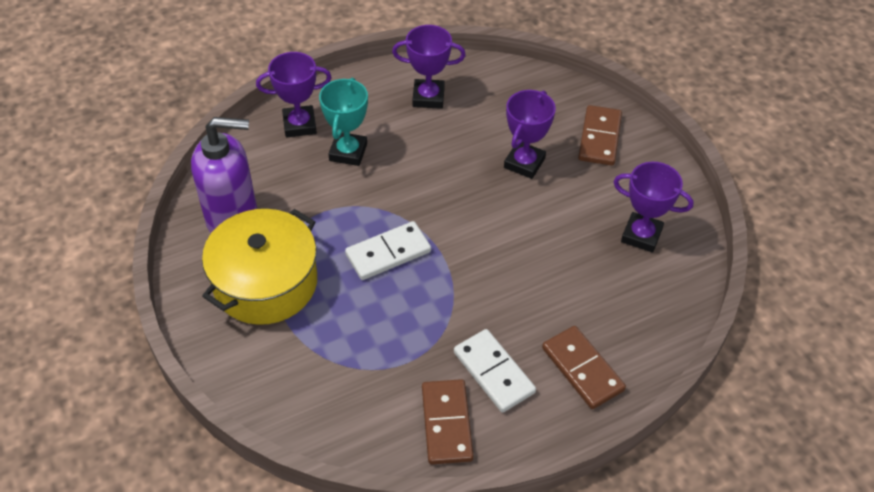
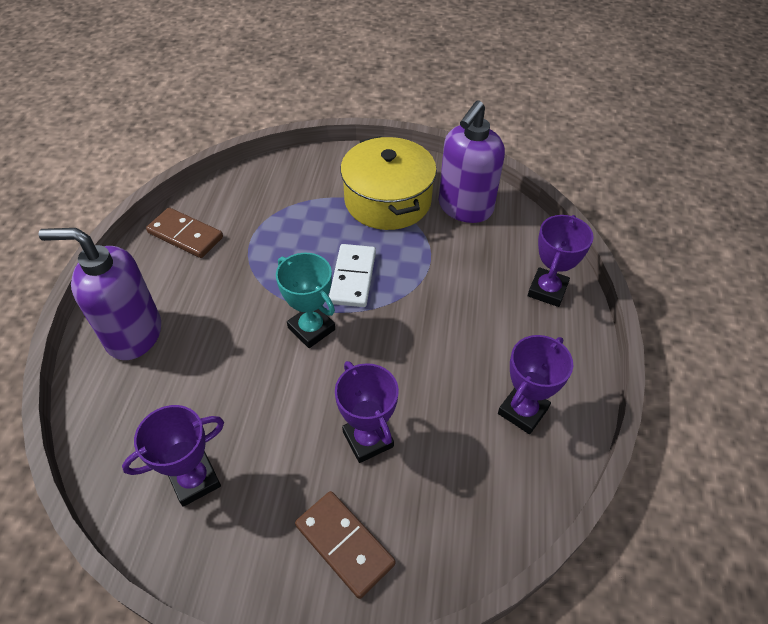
camera: 125 degrees right, 0 degrees up
turquoise trophy [319,78,368,166] -> turquoise trophy moved to [276,253,335,348]
white domino [454,329,536,413] -> none
brown domino [542,326,626,409] -> purple soap dispenser [38,228,161,360]

